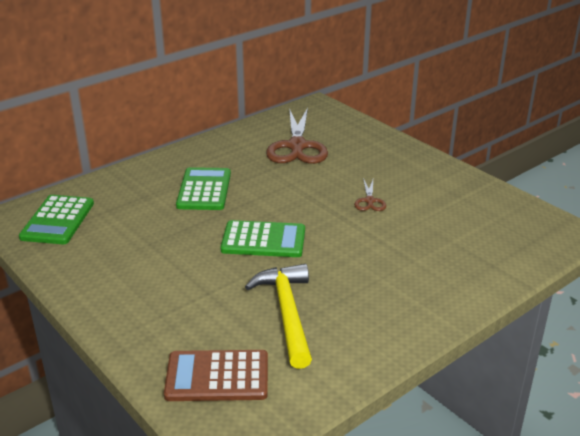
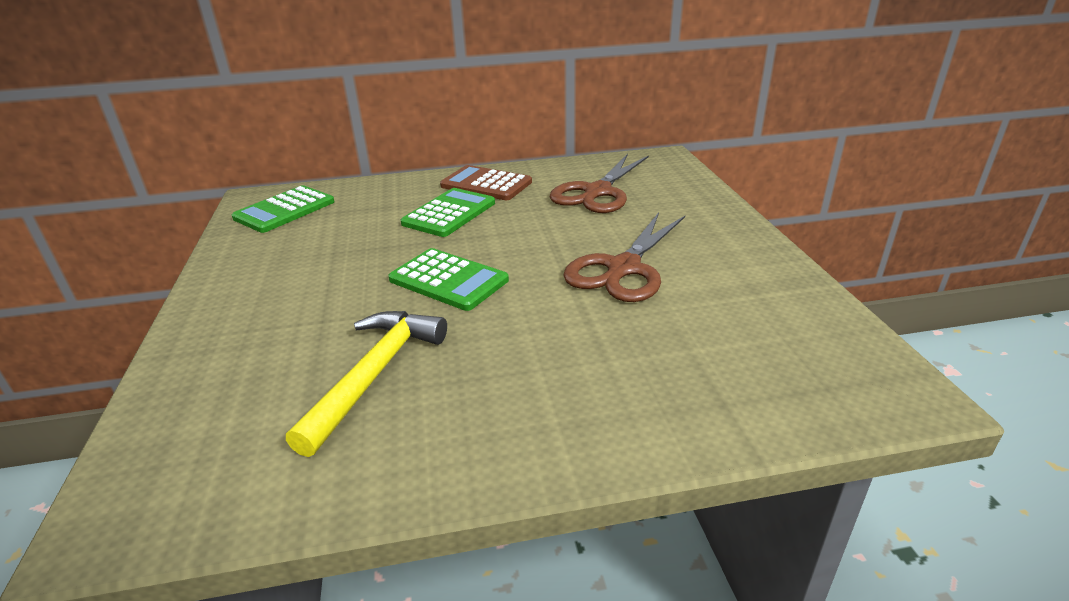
camera: 30 degrees right, 0 degrees up
brown calculator [164,350,268,401] -> brown calculator moved to [440,165,532,200]
brown scissors [354,178,386,211] -> brown scissors [563,212,685,302], size x2.15

